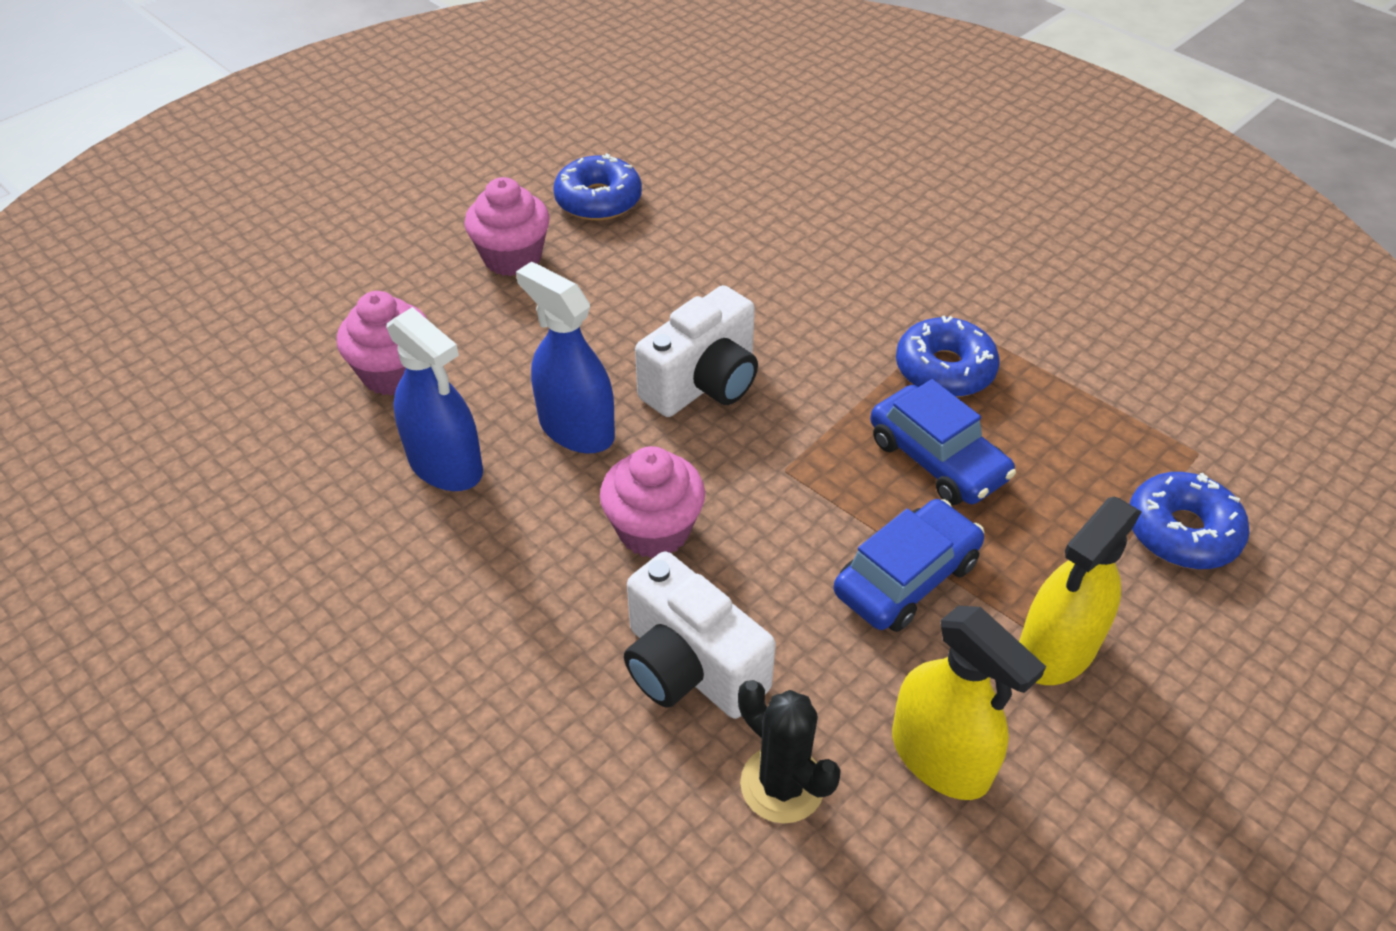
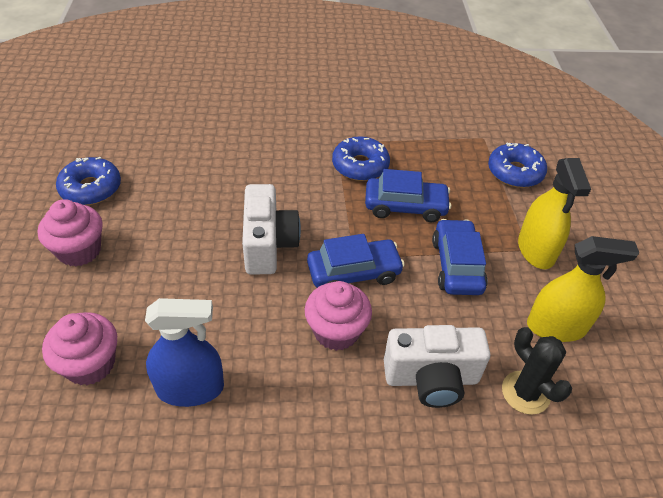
camera: 50 degrees left, 0 degrees up
blue spray bottle [516,261,615,454] -> none
black cactus [738,680,841,824] -> black cactus turned 60 degrees clockwise [502,327,572,415]
none -> blue car [307,234,405,288]

